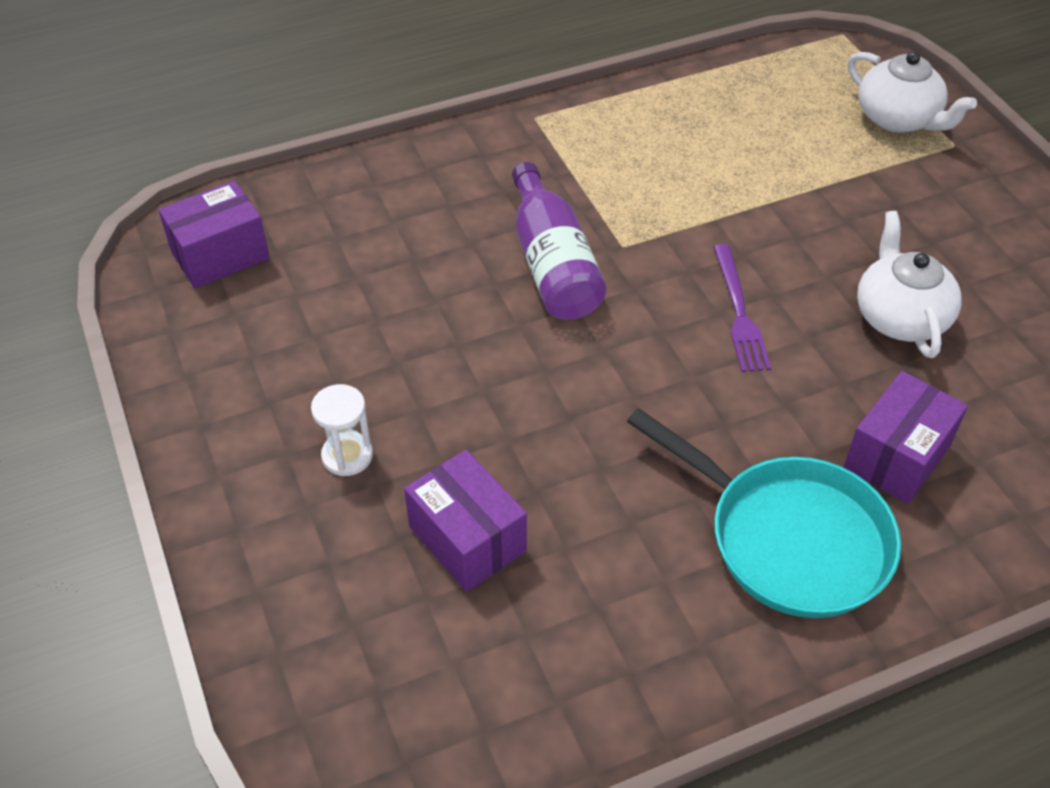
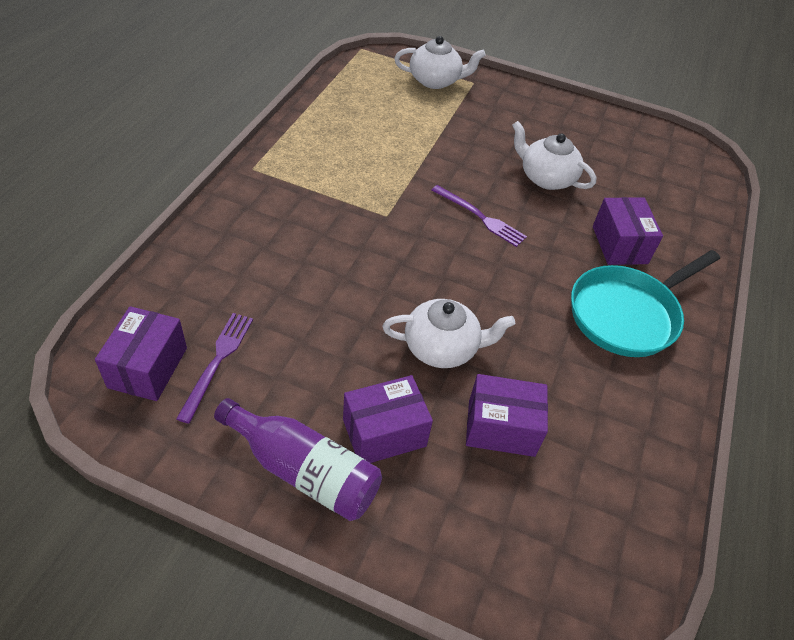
camera: 50 degrees left, 0 degrees up
white hourglass [311,384,373,476] -> purple box [343,375,433,463]
purple bottle [512,162,606,320] -> purple bottle moved to [214,398,382,521]
turquoise pan [627,408,901,618] -> turquoise pan turned 150 degrees clockwise [571,250,720,357]
none -> purple fork [176,313,253,424]
none -> white teapot [382,299,515,368]

